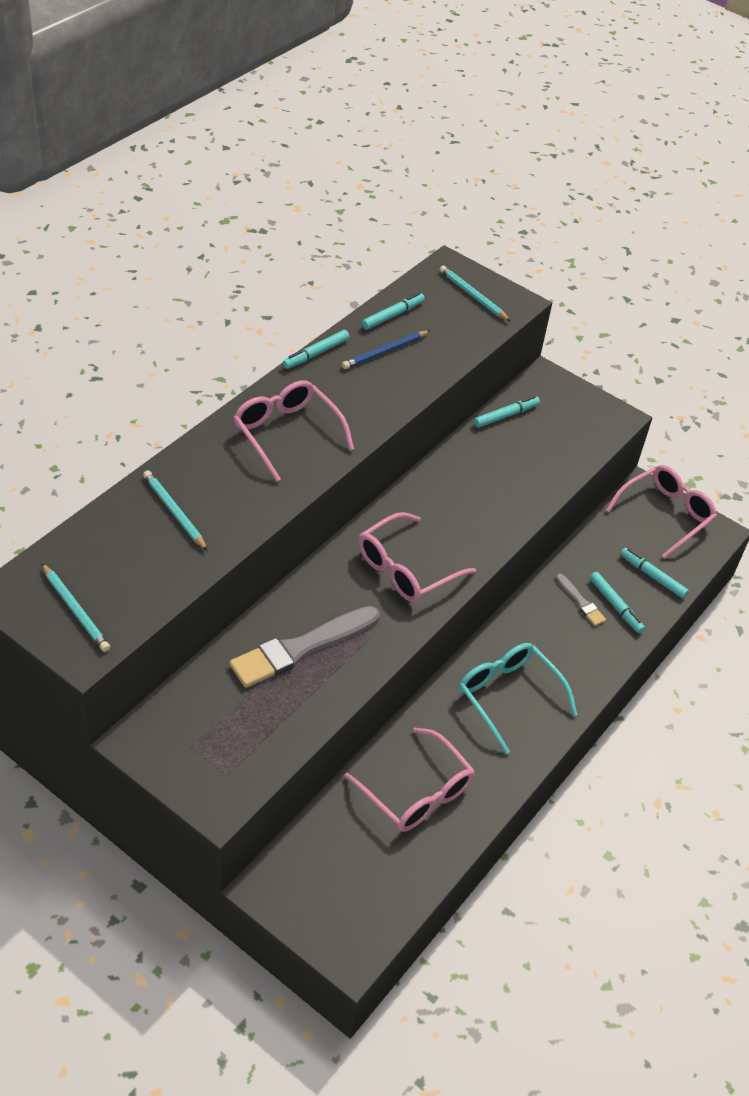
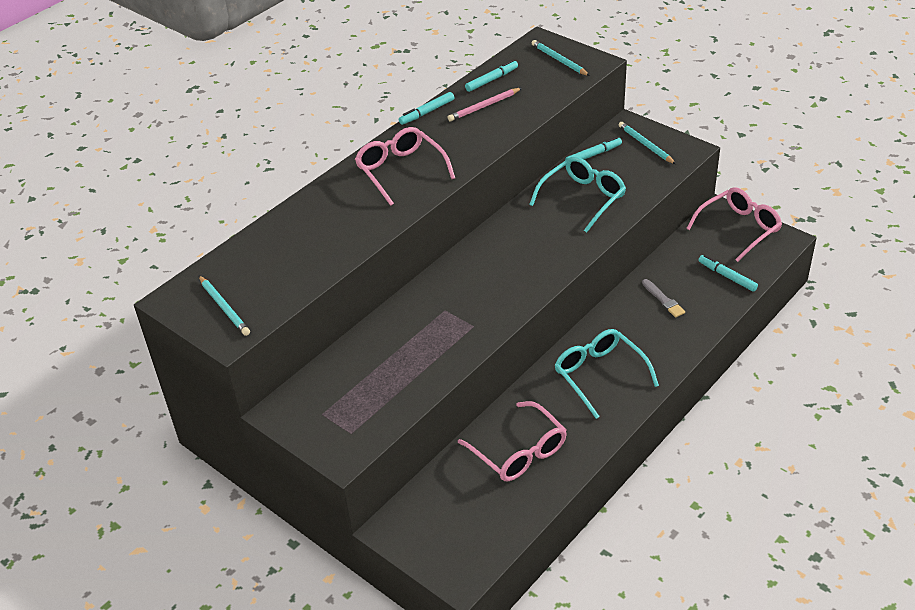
camera: 10 degrees right, 5 degrees down
turquoise pencil [143,470,208,551] -> turquoise pencil moved to [619,122,676,164]
grey brush [229,606,380,688] -> none
blue pencil [342,330,430,369] -> pink pencil [448,88,522,121]
pink glasses [358,512,476,602] -> none
turquoise marker [590,572,645,633] -> none
none -> turquoise glasses [529,156,626,233]

